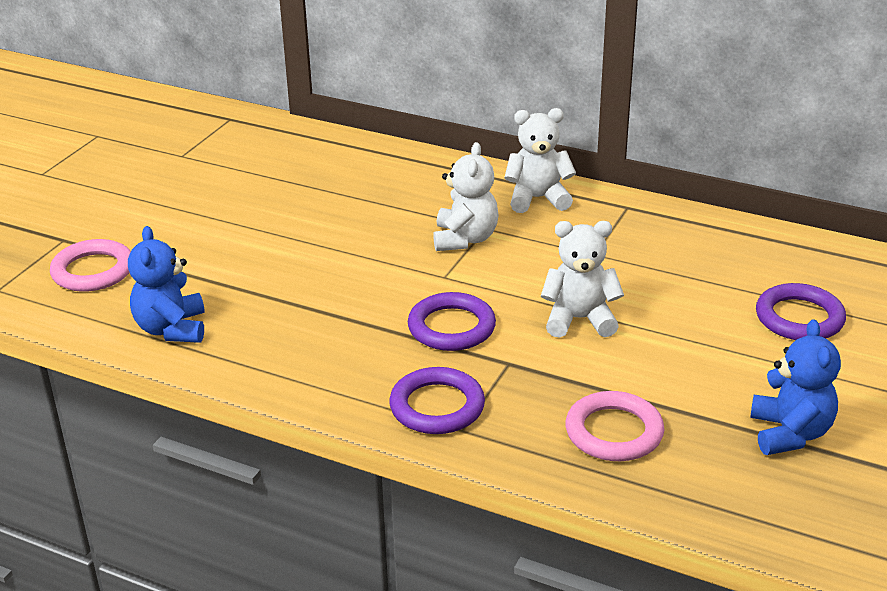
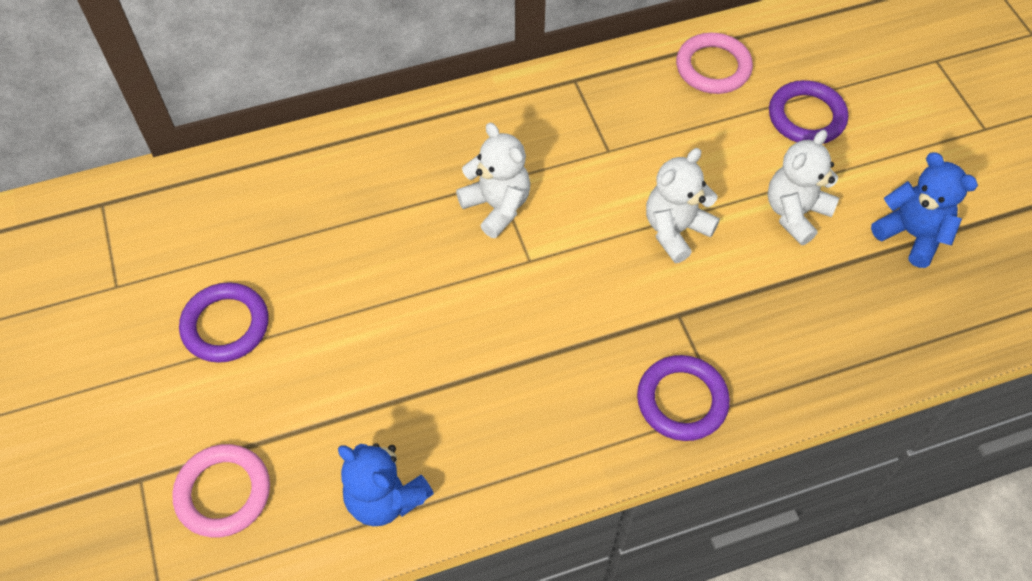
camera: 45 degrees left, 25 degrees up
purple ring [408,292,496,351] -> purple ring moved to [179,282,269,363]
white teddy bear [504,108,576,213] -> white teddy bear moved to [768,130,839,245]
pink ring [566,391,664,461] -> pink ring moved to [676,33,753,94]

